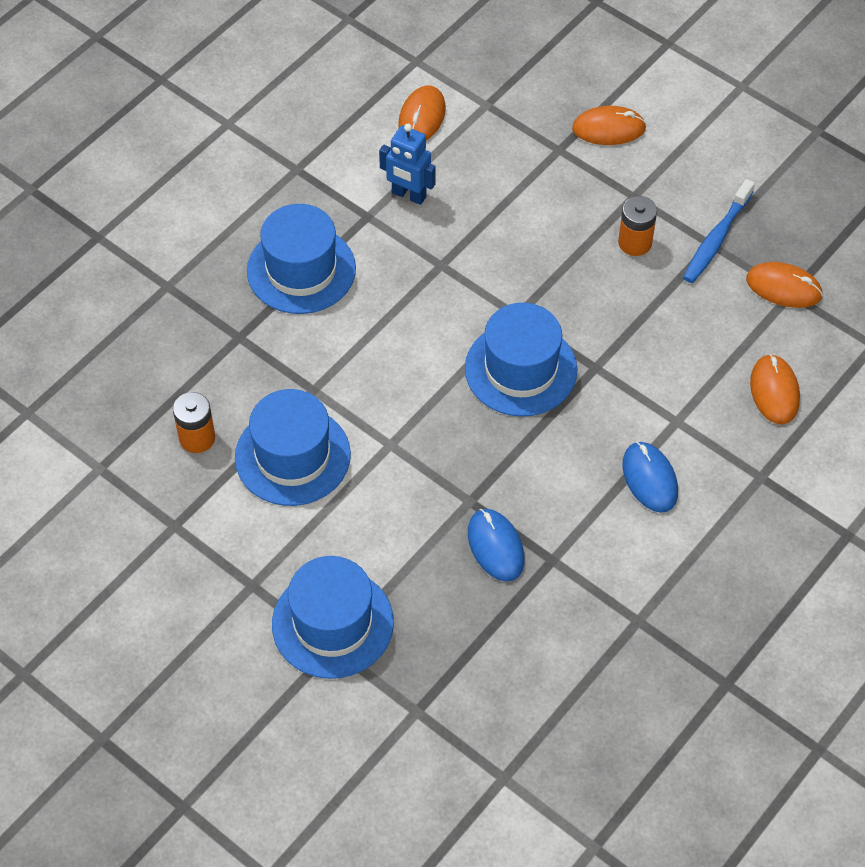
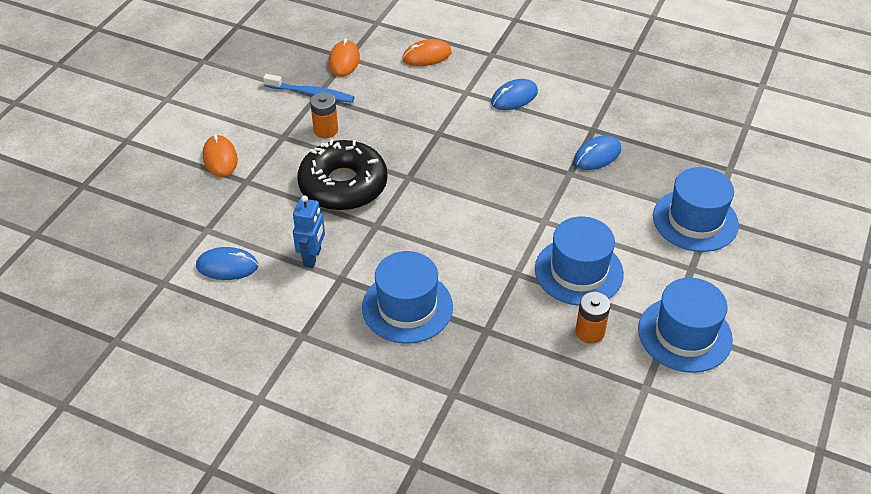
camera: 105 degrees left, 10 degrees down
orange mouse [398,85,446,140] -> blue mouse [196,247,258,280]
blue hat [465,303,578,417] -> blue hat moved to [638,278,733,373]
none -> black donut [297,139,388,211]

